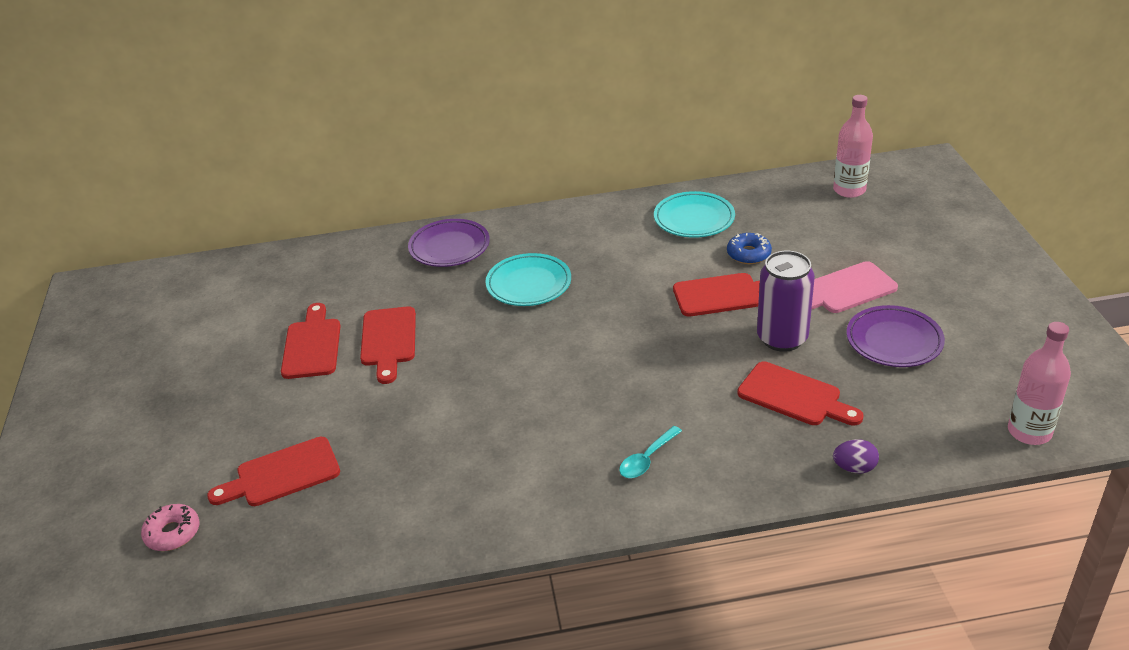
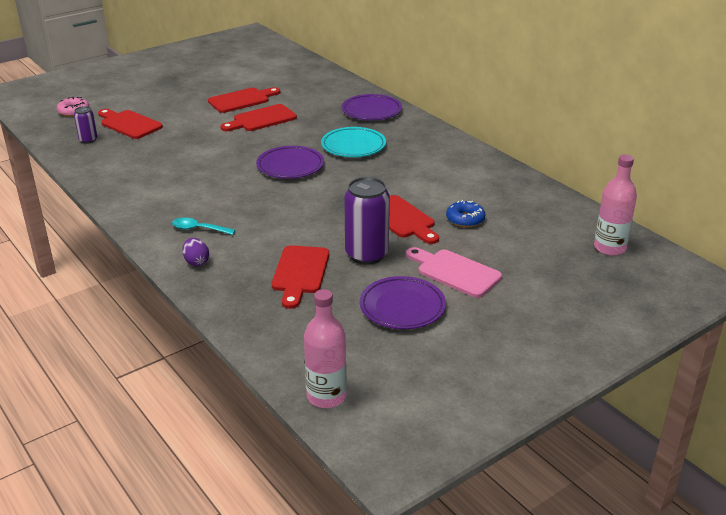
camera: 60 degrees right, 5 degrees down
turquoise plate [654,191,735,238] -> none
purple egg [833,439,879,473] -> purple egg moved to [182,238,209,266]
none -> purple can [74,106,97,144]
none -> purple plate [256,146,324,179]

